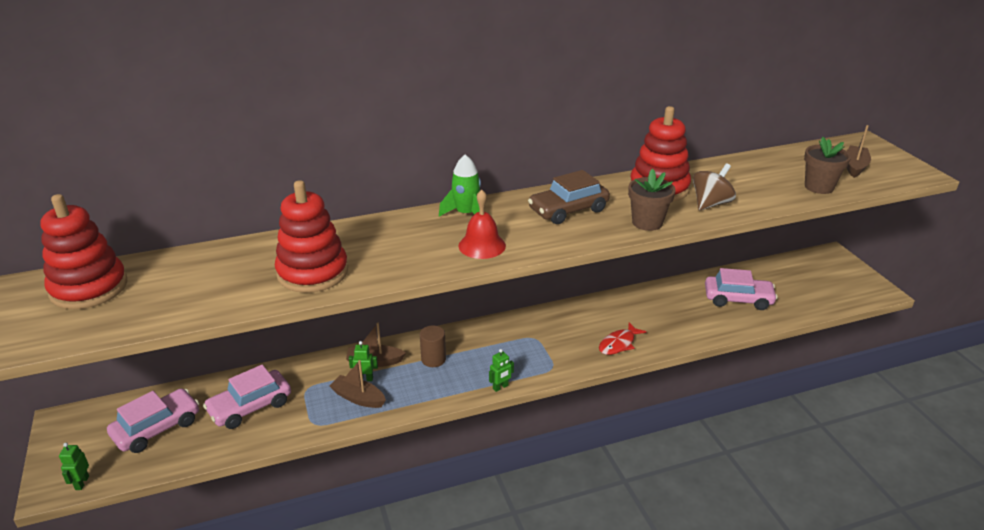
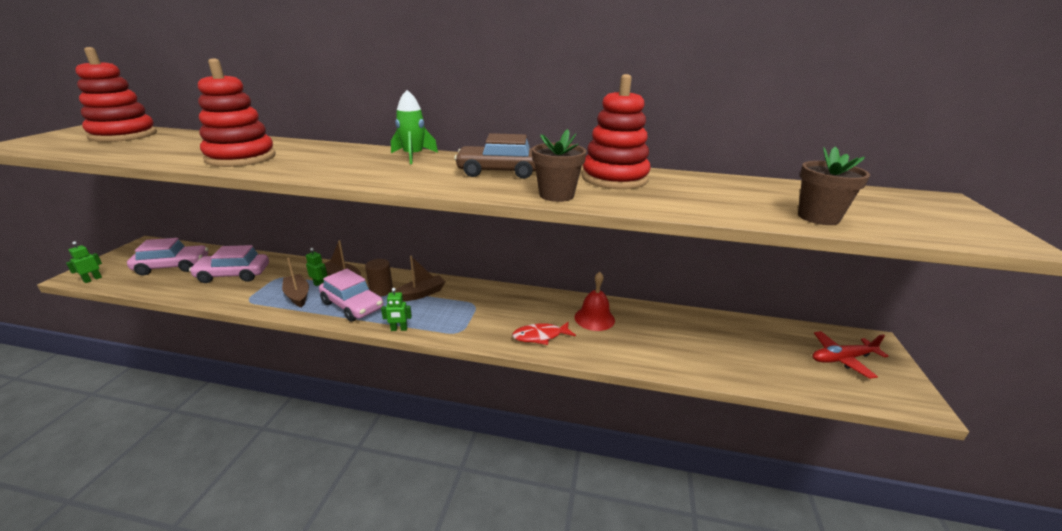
camera: 30 degrees right, 5 degrees down
red bell [458,190,506,259] -> red bell moved to [574,272,615,331]
brown spinning top [693,163,736,211] -> none
pink car [705,268,778,310] -> pink car moved to [319,269,383,322]
brown boat [847,125,871,178] -> brown boat moved to [395,256,446,302]
none -> red plane [812,331,888,379]

